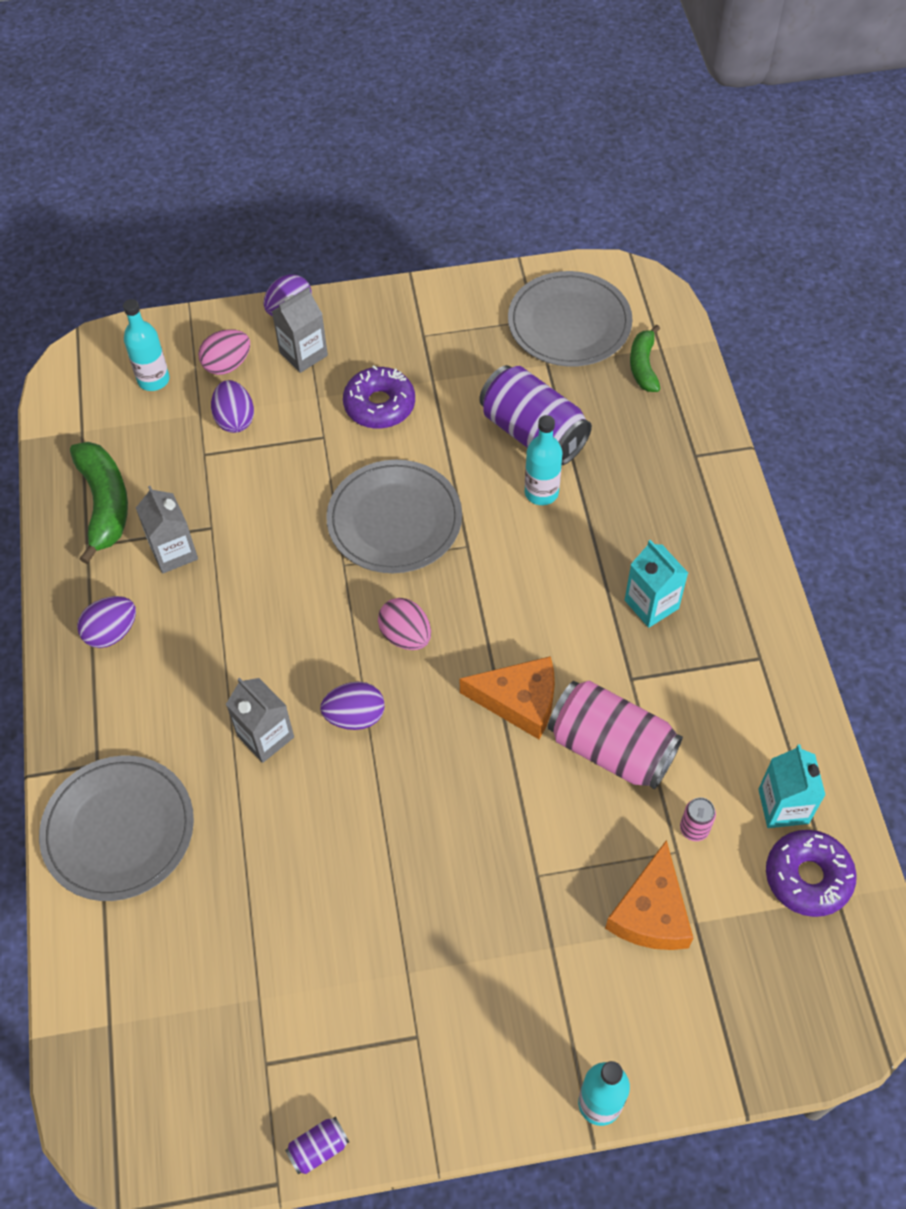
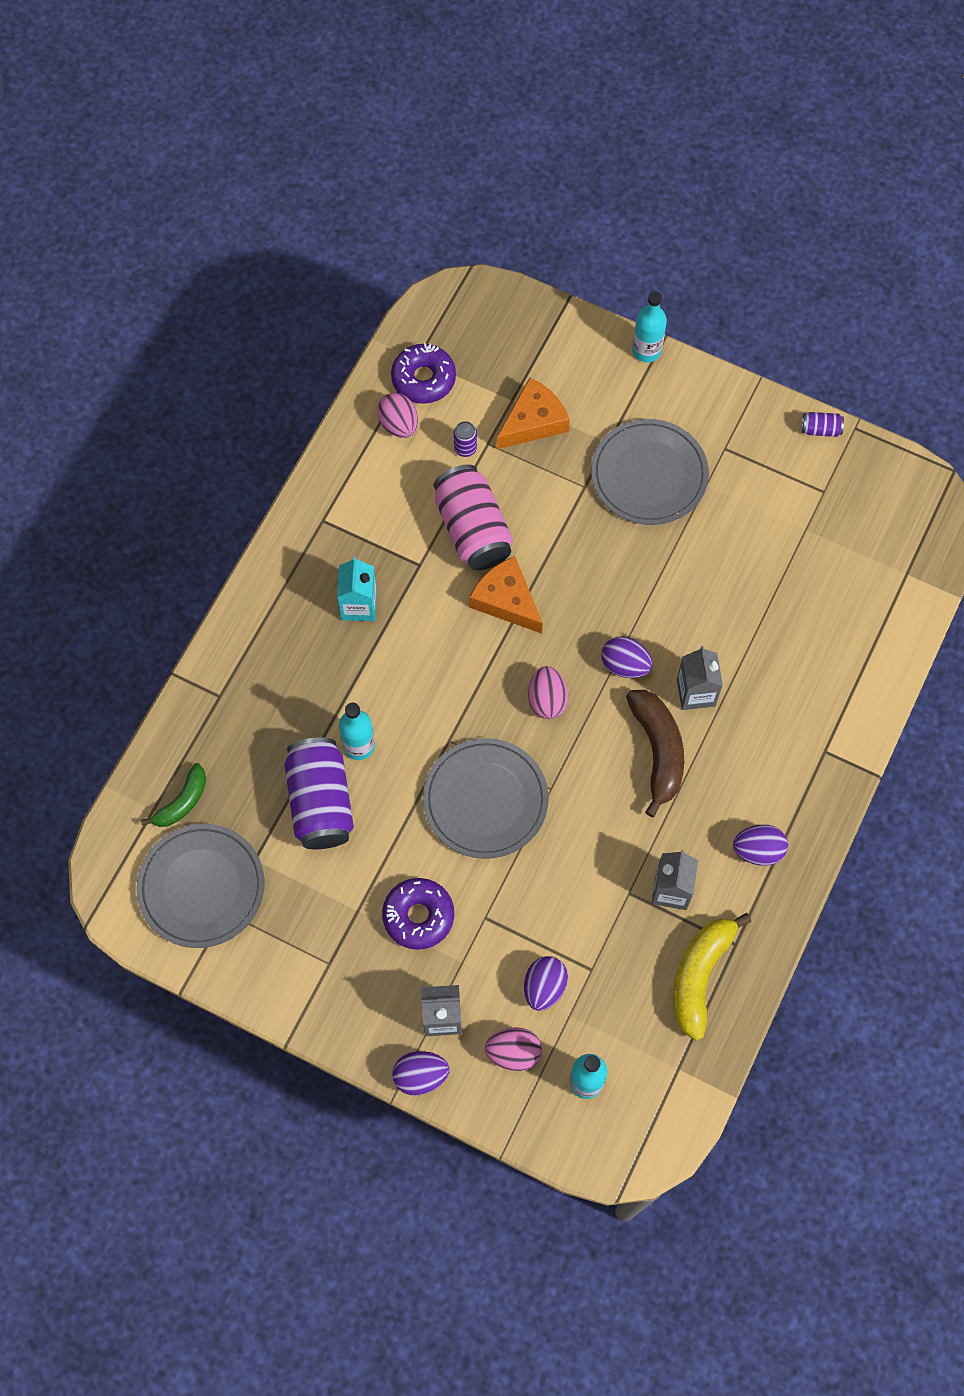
camera: 145 degrees left, 10 degrees up
grey plate [39,756,194,901] -> grey plate moved to [591,419,709,525]
green banana [70,442,128,564] -> yellow banana [673,913,752,1041]
pink can [680,797,716,841] -> purple can [454,421,477,457]
turquoise carton [758,744,826,828] -> pink egg [377,393,418,438]
none -> brown banana [626,690,684,817]

